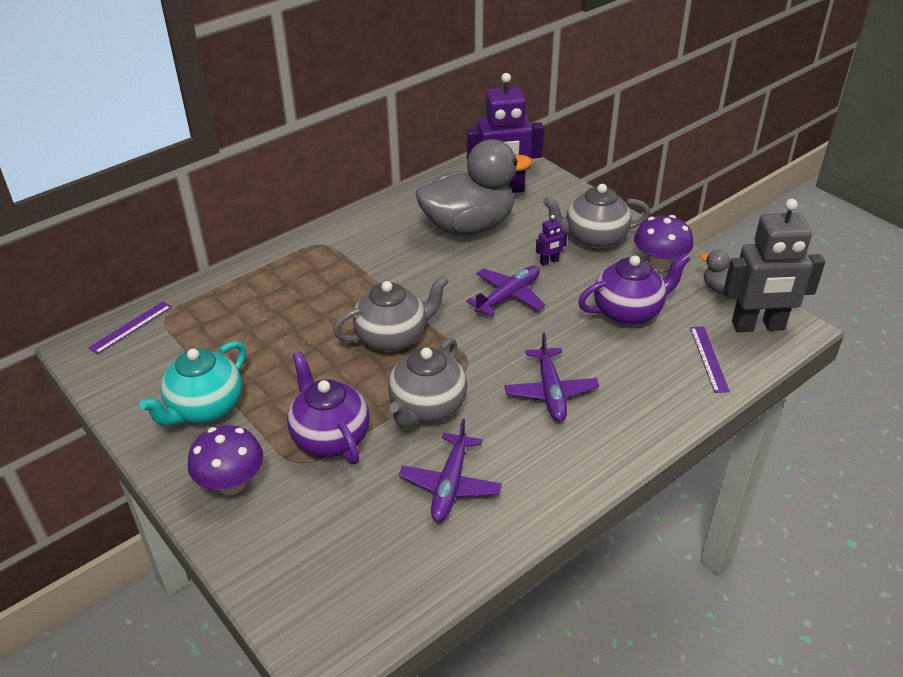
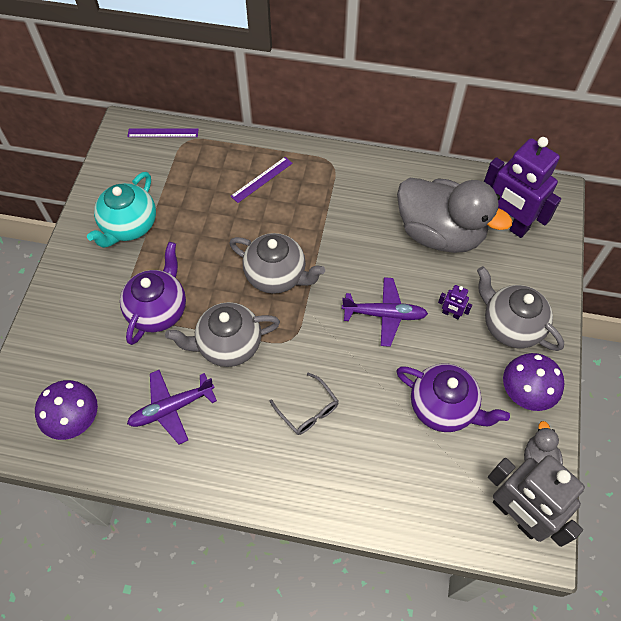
camera: 50 degrees right, 20 degrees up
turquoise teapot [139,341,246,426] -> turquoise teapot turned 60 degrees counterclockwise [87,172,156,248]
purple mushroom [188,425,263,495] -> purple mushroom moved to [35,380,98,440]
purple plane [505,333,599,422] -> grey glasses [270,373,339,435]
purple ruler [690,327,730,393] -> purple ruler moved to [231,157,293,203]

